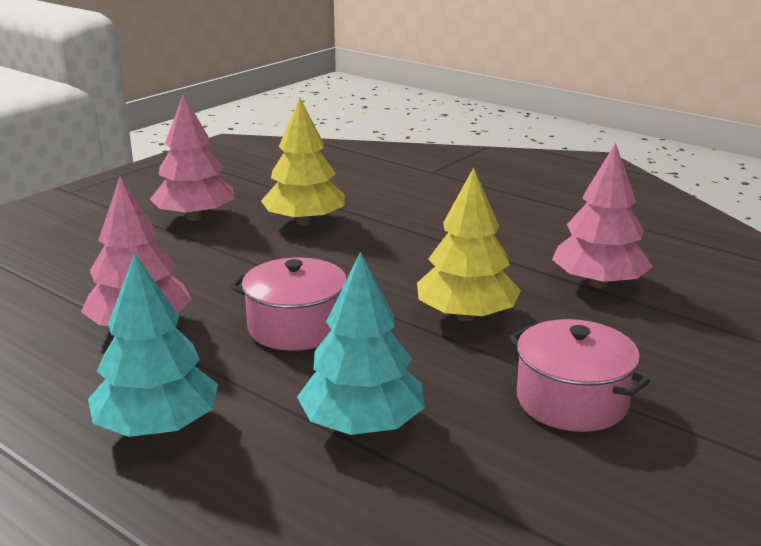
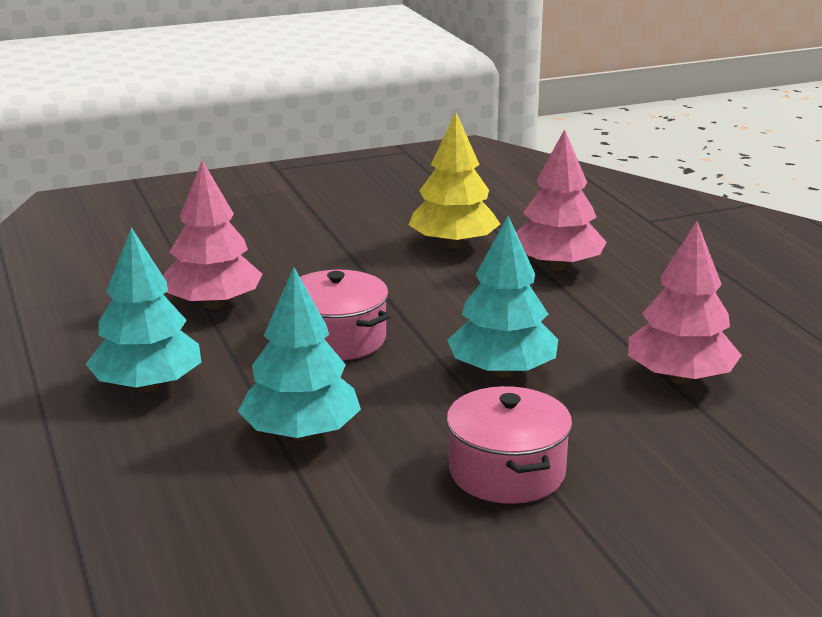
camera: 30 degrees right, 0 degrees up
pink tree [150,94,234,221] -> pink tree moved to [516,129,606,271]
yellow tree [417,167,521,321] -> turquoise tree [447,216,558,377]

